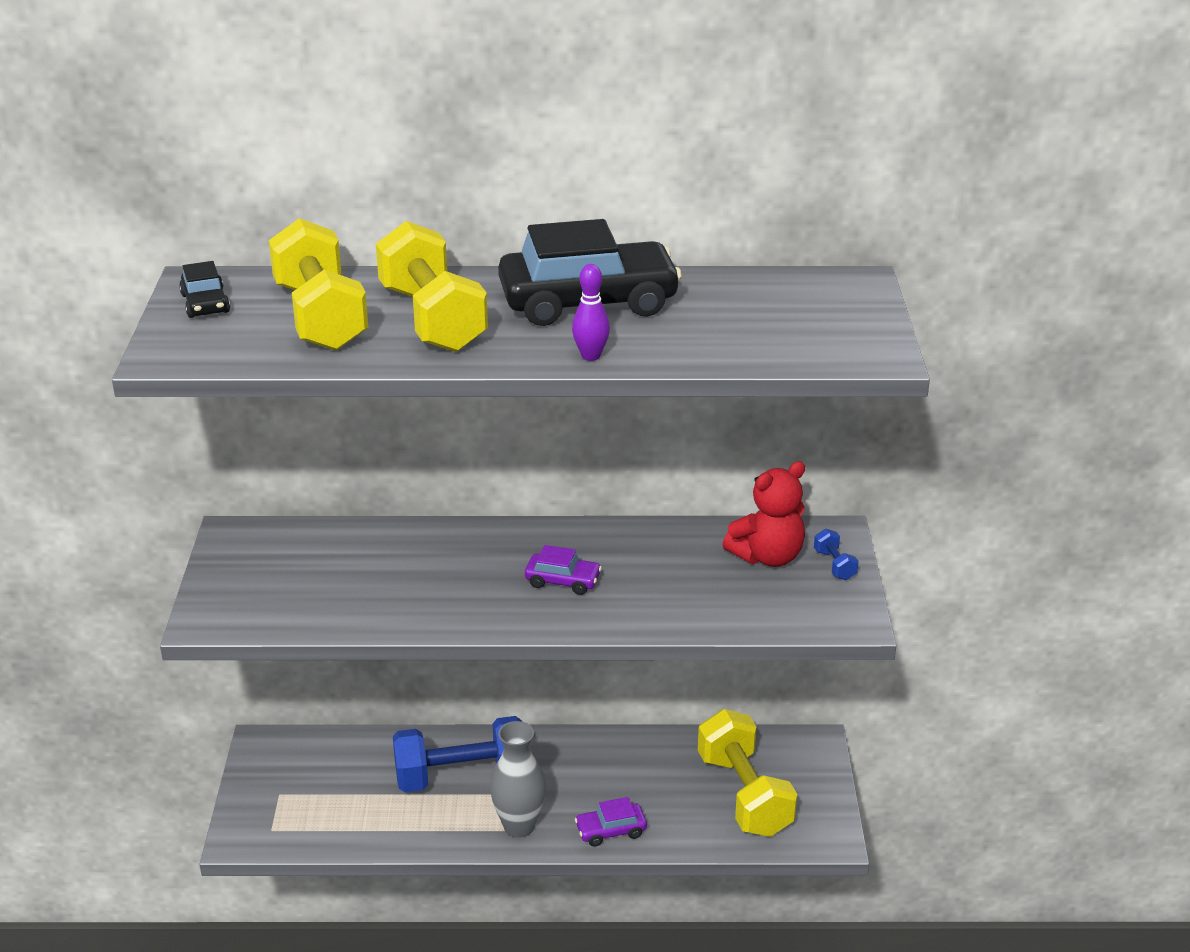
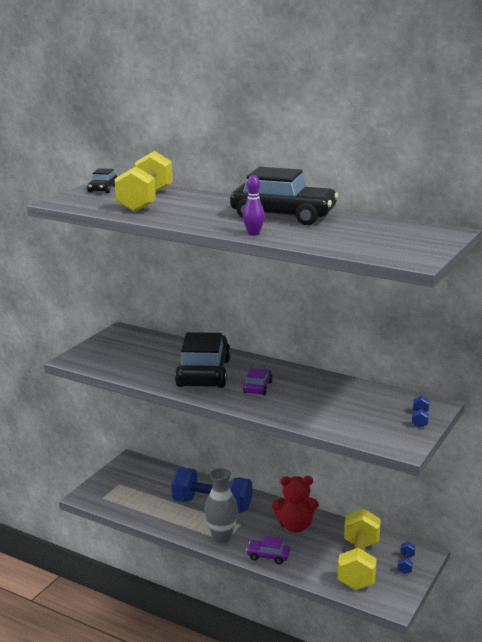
camera: 30 degrees right, 10 degrees down
yellow dumbbell [376,221,488,352] -> none
purple car [525,545,602,595] -> purple car turned 120 degrees counterclockwise [243,368,273,395]
red teddy bear [722,461,805,567] -> red teddy bear moved to [272,476,319,532]
none -> black car [175,332,231,388]
none -> blue dumbbell [397,542,416,574]

